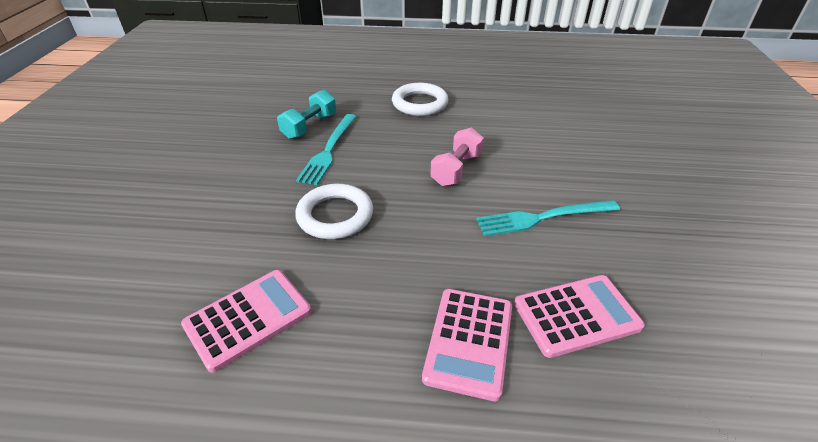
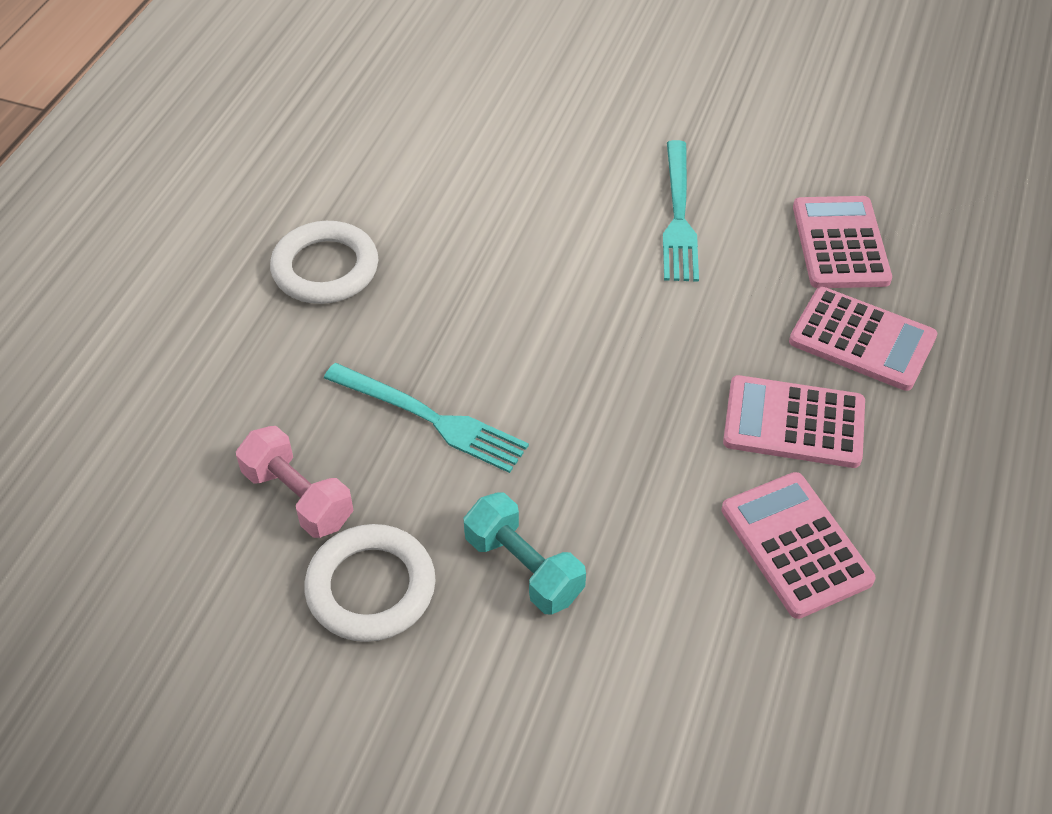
camera: 75 degrees left, 10 degrees up
turquoise dumbbell [277,90,336,139] -> turquoise dumbbell moved to [463,492,586,615]
white ring [295,184,373,239] -> white ring moved to [304,524,436,642]
pink dumbbell [430,127,484,186] -> pink dumbbell moved to [236,426,354,538]
none -> pink calculator [723,375,865,468]

